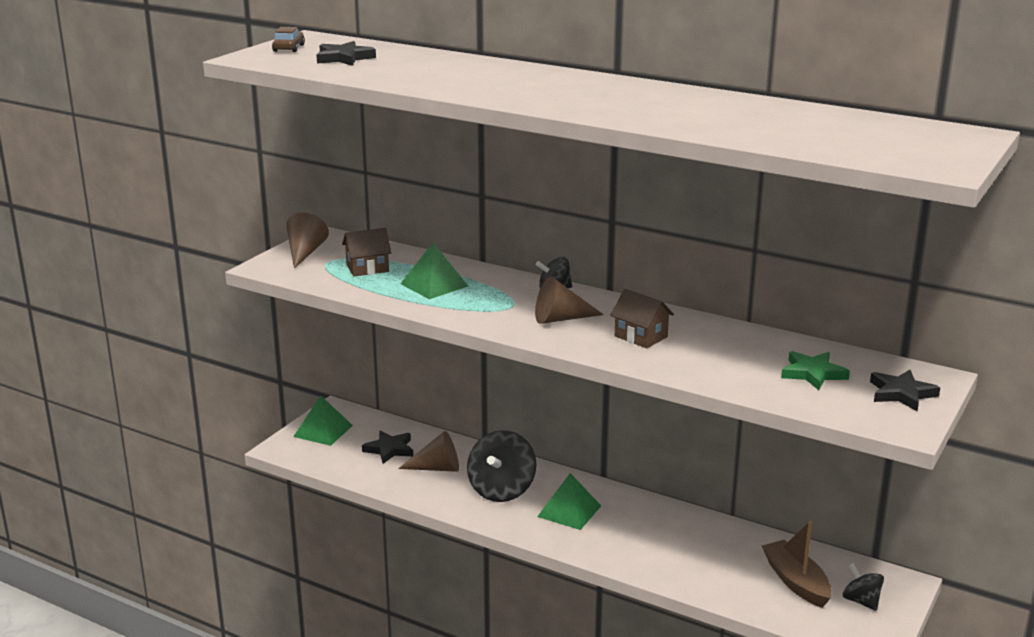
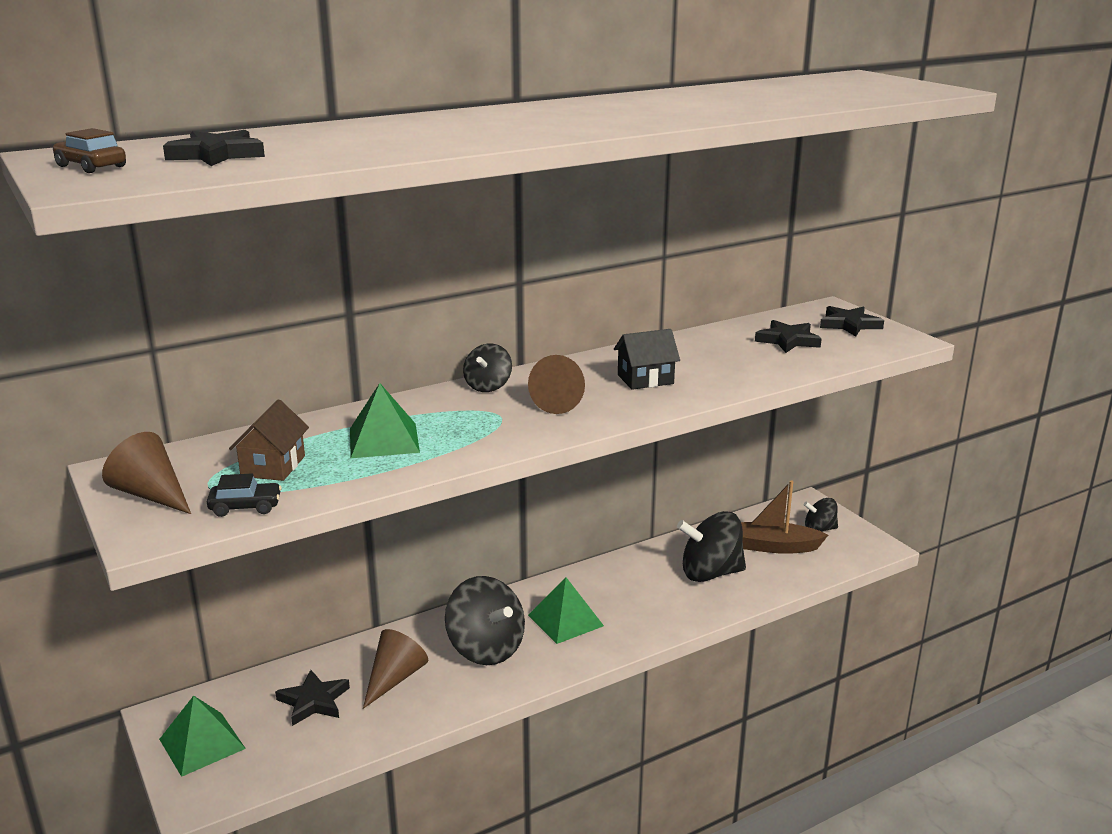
camera: 60 degrees left, 0 degrees up
brown house [610,289,674,348] -> black house [614,329,680,390]
green star [781,351,850,390] -> black star [755,320,822,353]
none -> black car [207,473,282,517]
none -> black spinning top [677,511,746,582]

